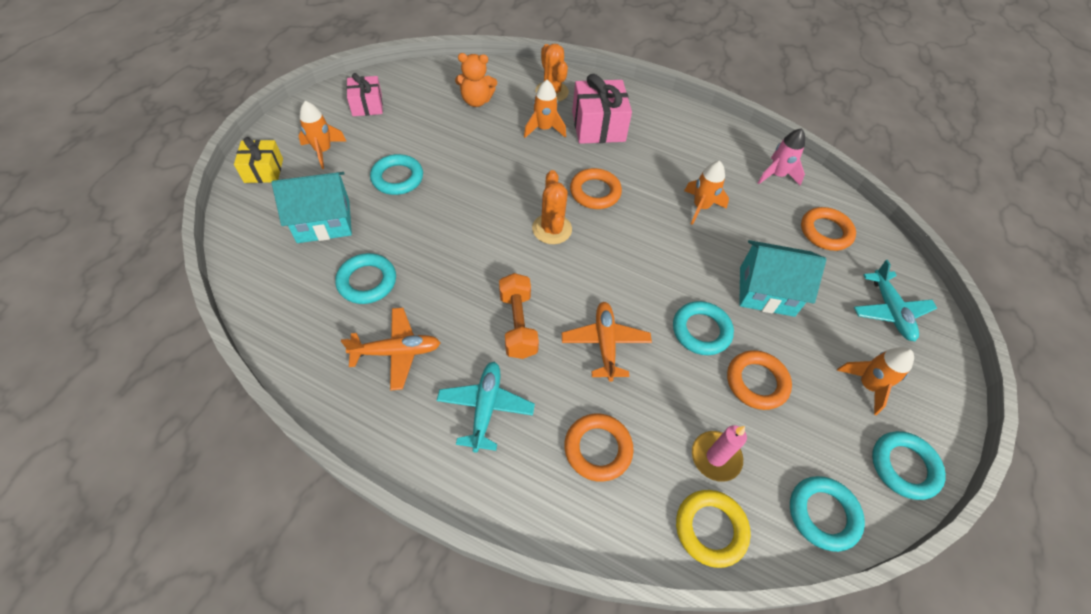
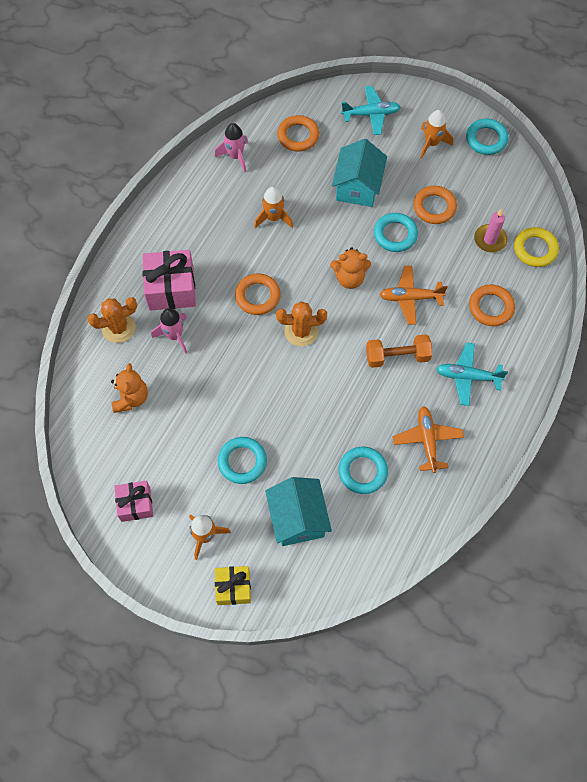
camera: 85 degrees left, 10 degrees up
orange rocket [524,80,566,138] -> pink rocket [152,308,187,354]
turquoise ring [790,476,865,552] -> none
none -> orange teddy bear [330,247,371,289]

